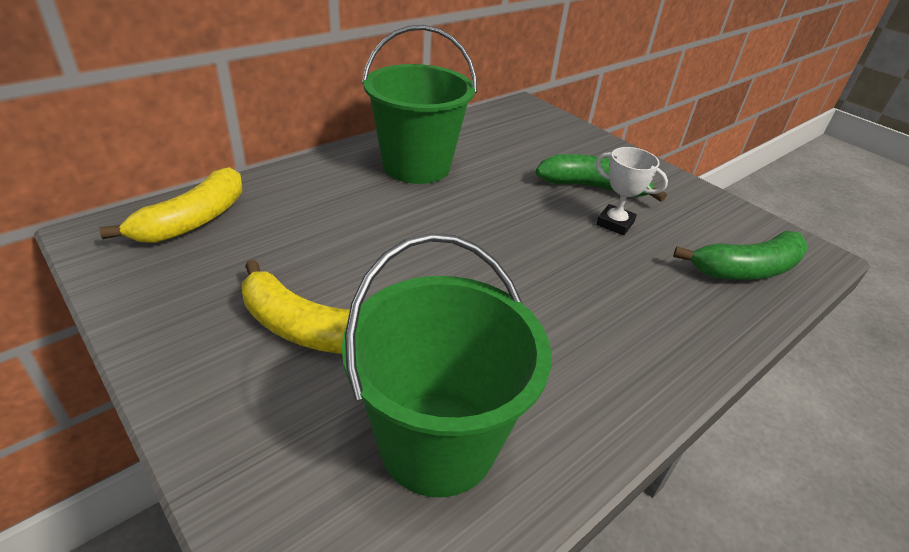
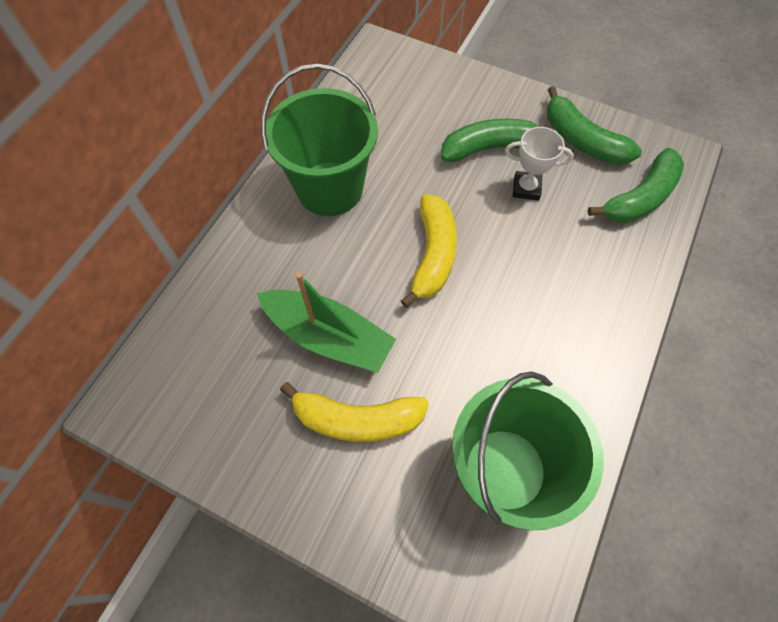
camera: 20 degrees left, 25 degrees up
yellow banana [99,167,243,243] -> yellow banana moved to [401,194,457,308]
none -> green boat [257,272,396,373]
none -> green banana [547,86,642,165]

